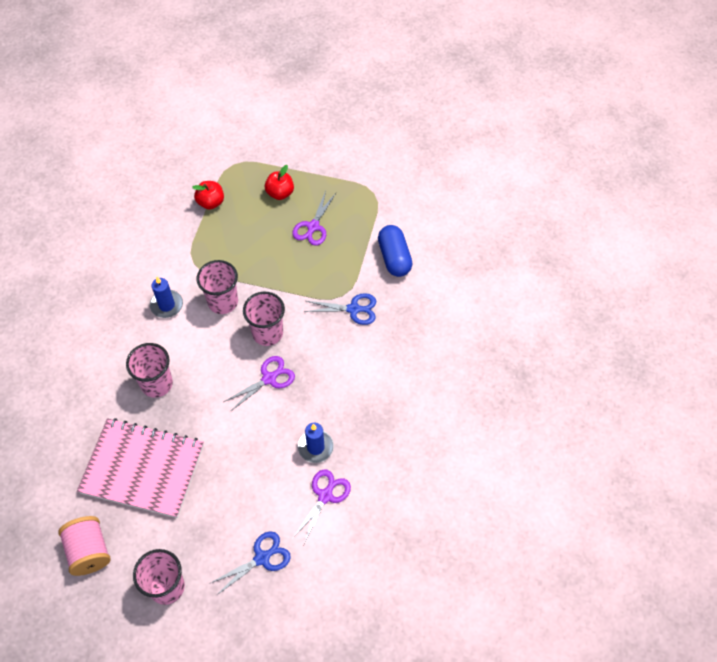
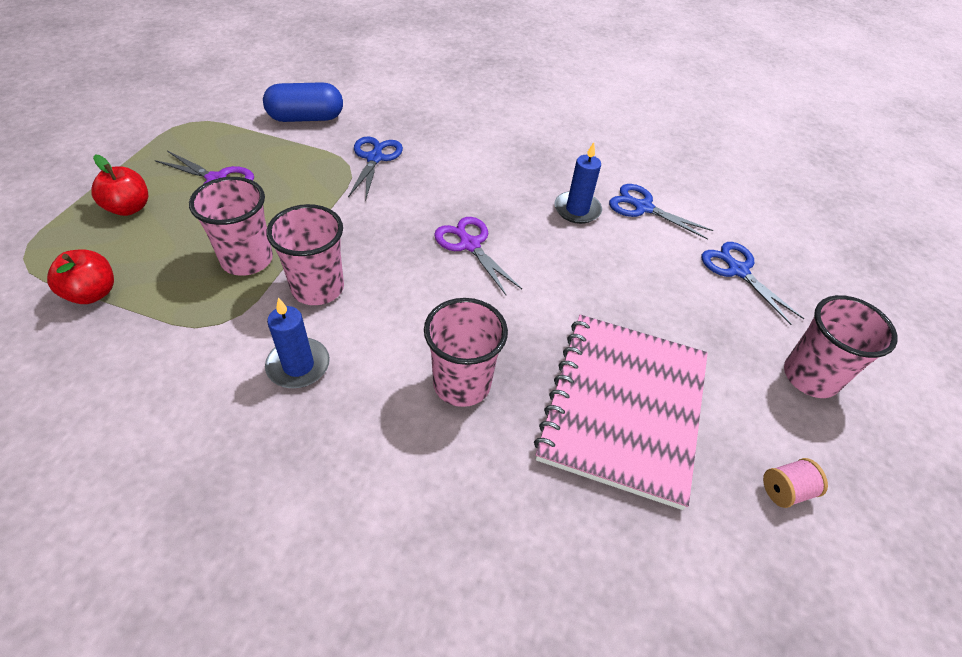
camera: 90 degrees left, 10 degrees down
pink spool [58,516,111,576] -> pink spool [763,458,828,508], size x0.53
pink cup [243,292,285,346] -> pink cup moved to [189,177,273,276]
purple scissors [292,469,351,544] -> blue scissors [609,184,714,240]

